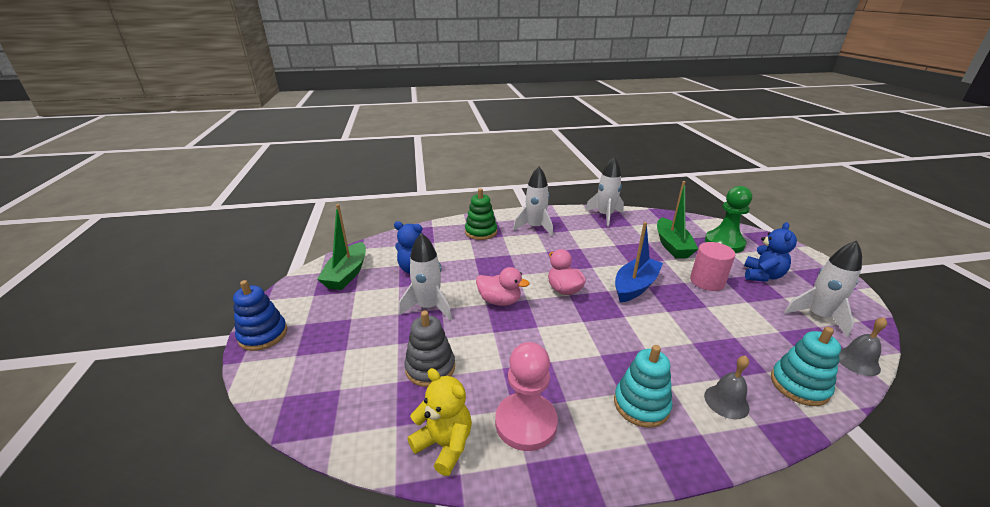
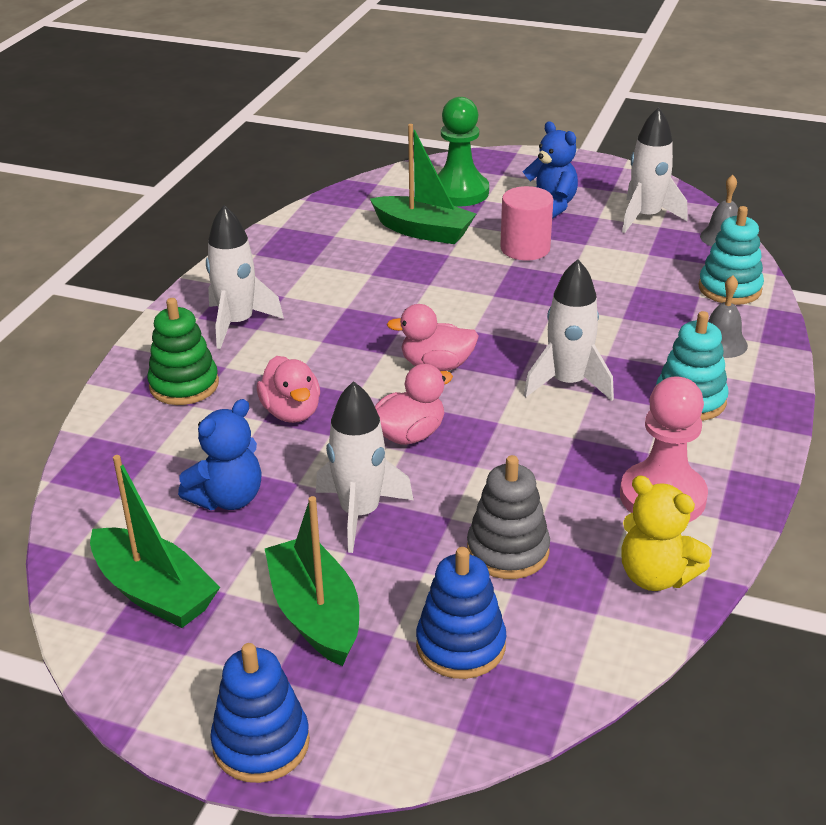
camera: 60 degrees left, 5 degrees up
yellow teddy bear [407,368,472,476] -> yellow teddy bear turned 120 degrees counterclockwise [621,475,712,591]
white rocket [585,157,624,226] -> white rocket moved to [524,259,614,401]
blue boat [615,222,663,303] -> none
none -> pink duck [257,356,320,423]
none -> green boat [265,496,359,666]
none -> blue stacking toy [416,547,506,679]

